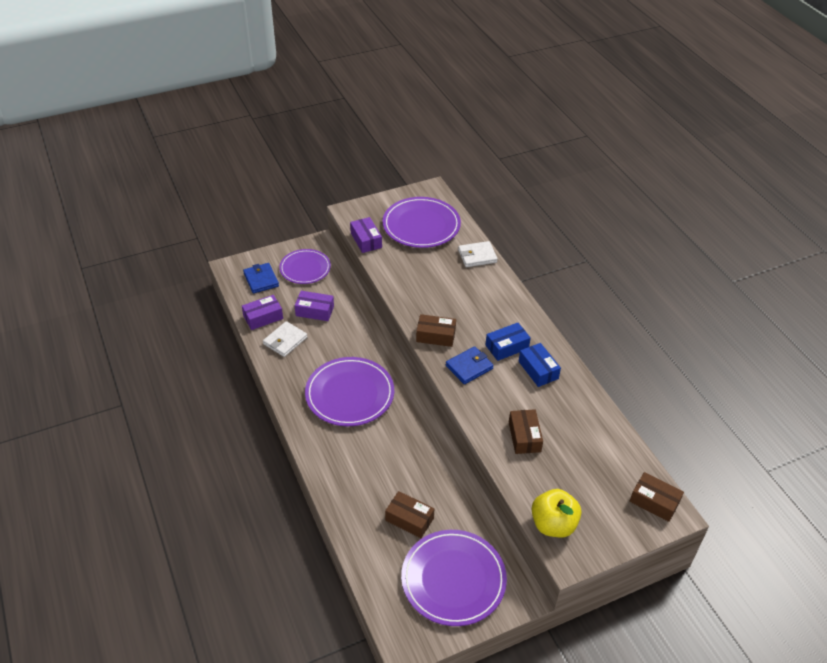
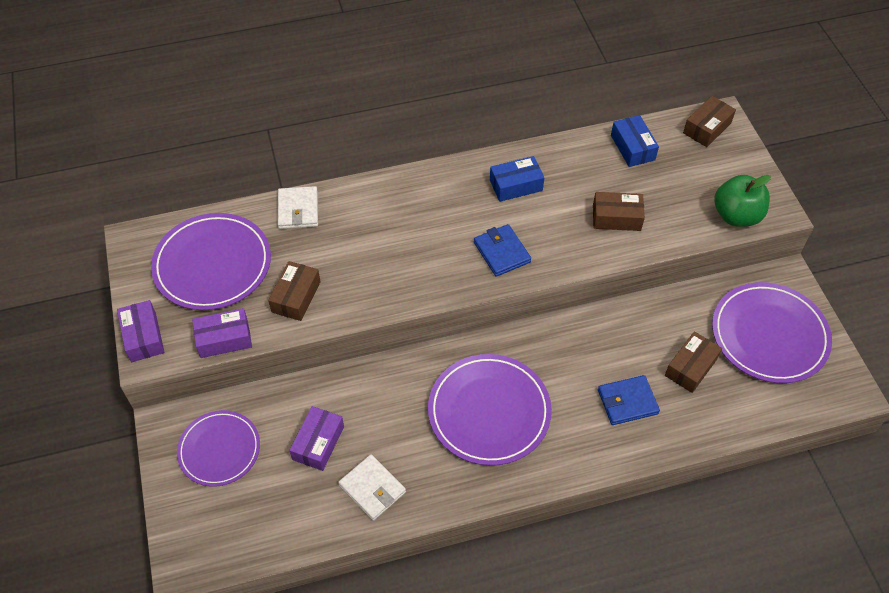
camera: 80 degrees left, 10 degrees up
purple box [242,295,283,330] -> purple box moved to [117,300,165,362]
blue wallet [243,263,279,293] -> blue wallet moved to [598,375,660,425]
brown box [416,314,456,347] -> brown box moved to [268,261,321,321]
blue box [486,323,531,361] -> blue box moved to [611,115,659,167]
yellow apple [531,489,581,537] -> green apple [714,175,771,227]

